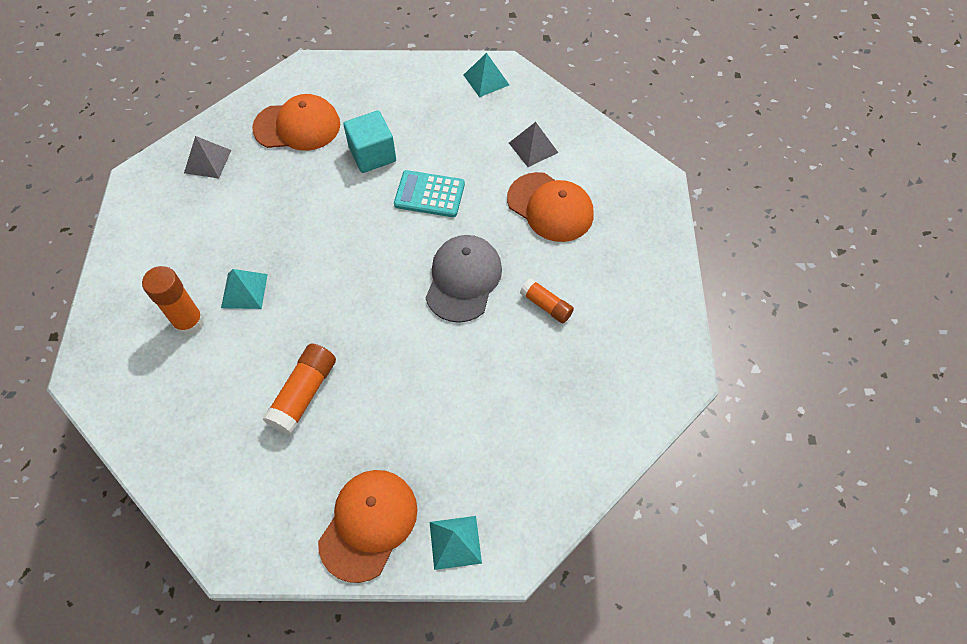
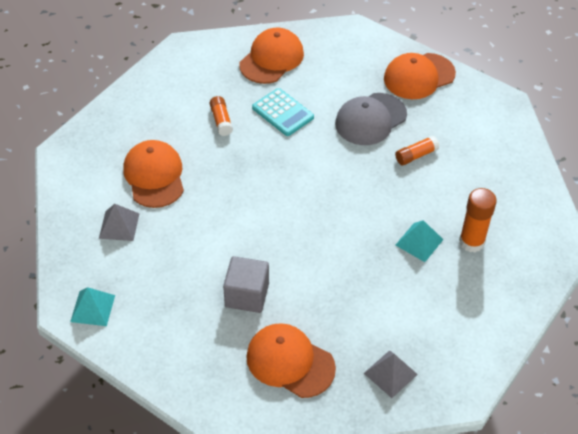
camera: 145 degrees left, 10 degrees down
orange glue stick [262,344,336,435] -> orange glue stick [395,136,439,165], size x0.65
turquoise cube [343,111,396,173] -> grey cube [223,256,269,313]
turquoise calculator [394,170,465,217] -> turquoise calculator moved to [252,88,314,136]
grey cap [426,235,502,323] -> grey cap moved to [335,93,407,145]
turquoise pyramid [430,516,482,570] -> none
none -> orange cap [239,28,304,84]

